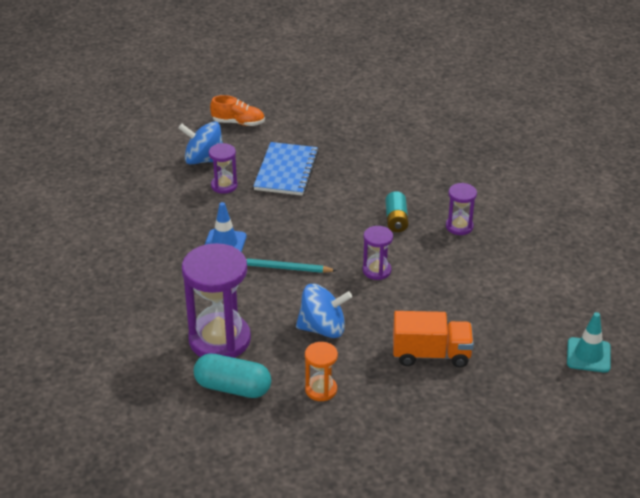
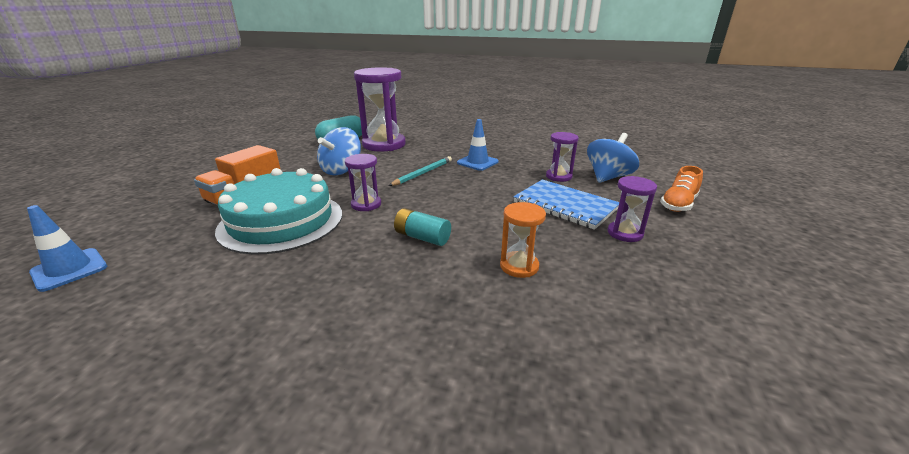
camera: 120 degrees right, 10 degrees down
orange hourglass [305,342,338,401] -> orange hourglass moved to [500,202,546,278]
purple hourglass [446,183,477,235] -> purple hourglass moved to [607,176,657,242]
turquoise traffic cone [567,312,611,373] -> blue traffic cone [27,205,107,292]
none -> turquoise cake [215,168,342,255]

